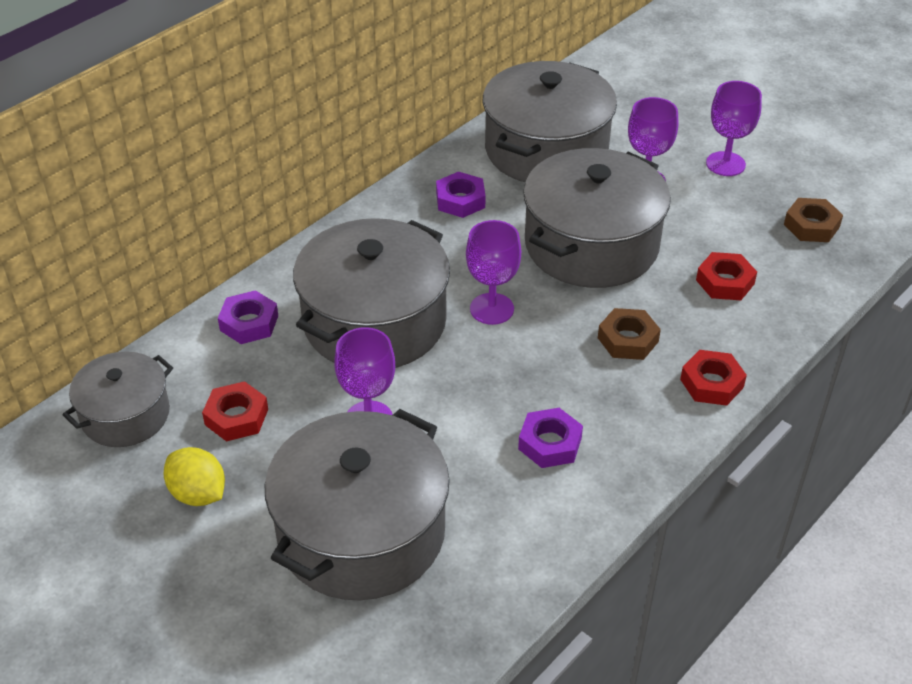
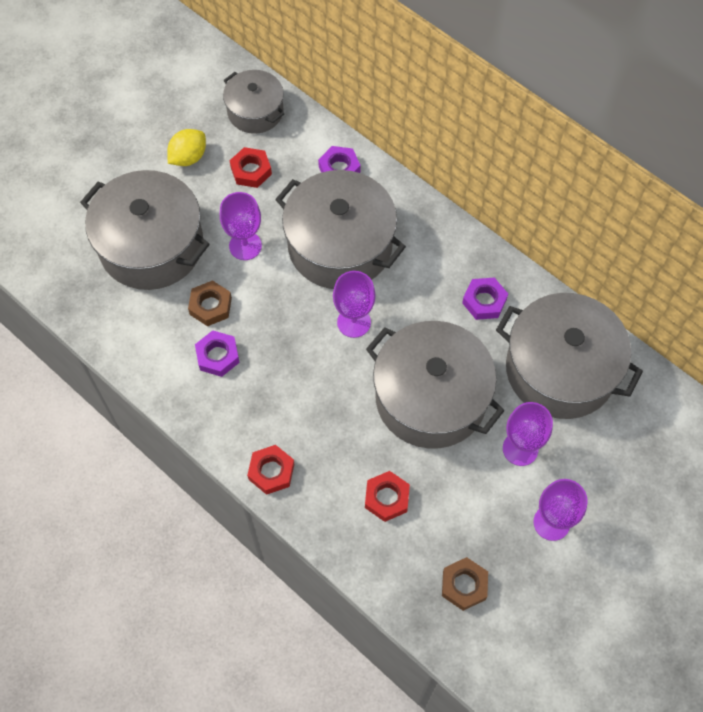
camera: 90 degrees right, 20 degrees up
brown nut [598,308,661,360] -> brown nut moved to [188,280,232,326]

